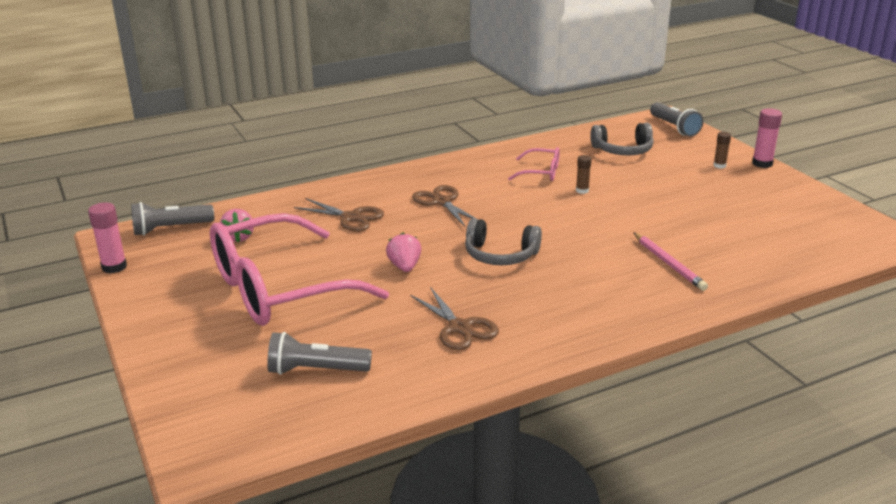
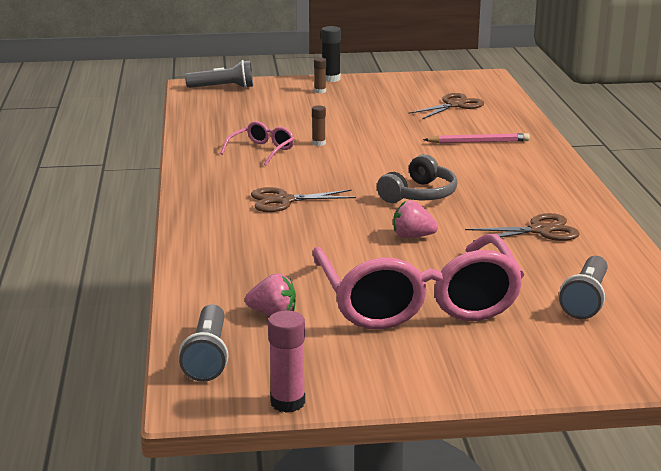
camera: 70 degrees left, 5 degrees down
brown scissors [294,198,384,231] -> brown scissors moved to [408,93,484,119]
grey headphones [590,123,654,155] -> none
pink glue stick [752,108,782,168] -> black glue stick [321,26,341,82]

